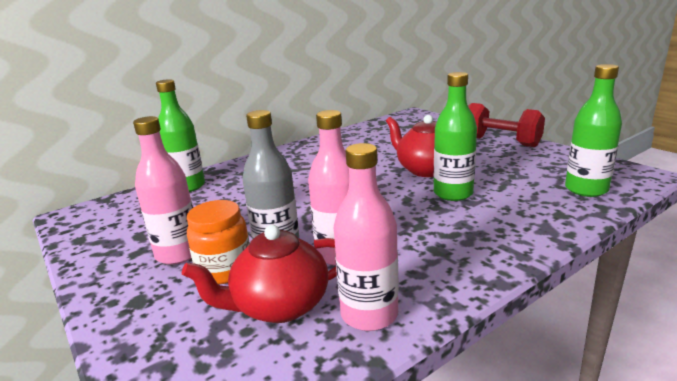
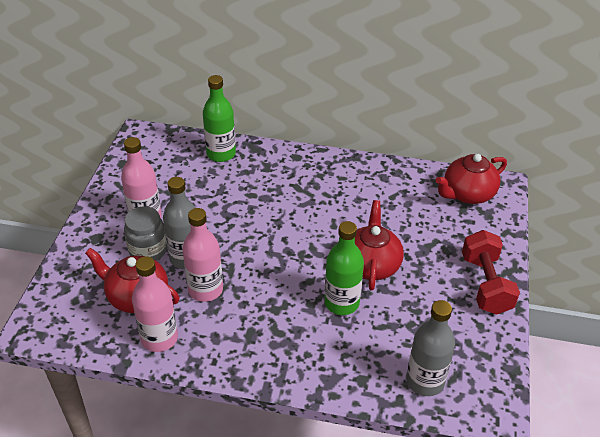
camera: 45 degrees right, 20 degrees up
orange jar [187,200,250,284] -> grey jar [124,206,167,261]
green bottle [565,64,622,197] -> grey bottle [406,300,455,396]
none -> red teapot [435,154,507,204]

